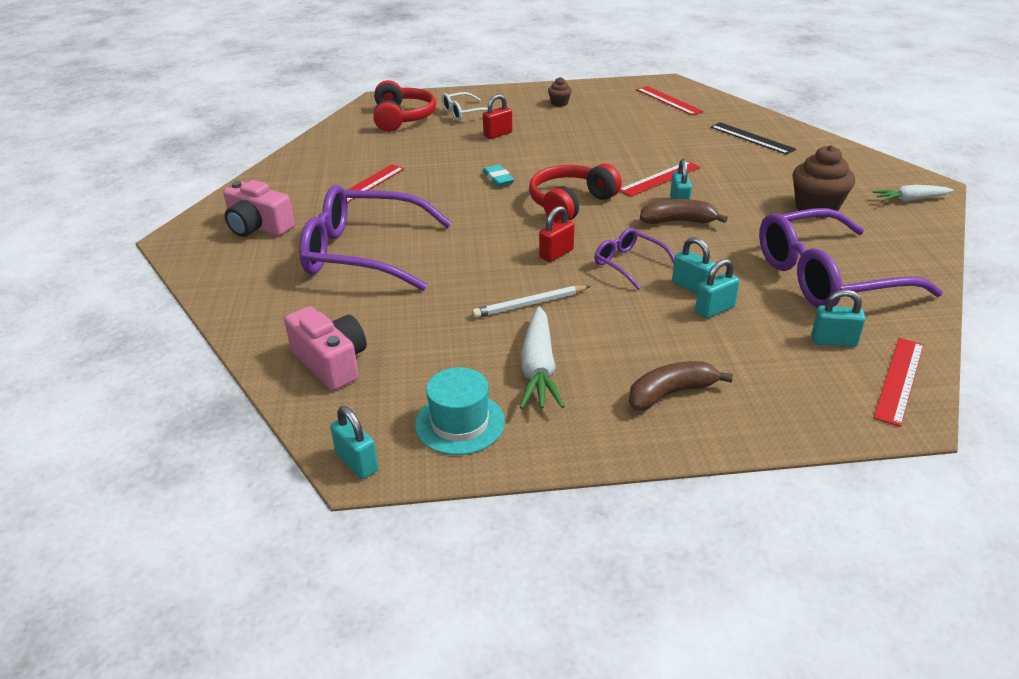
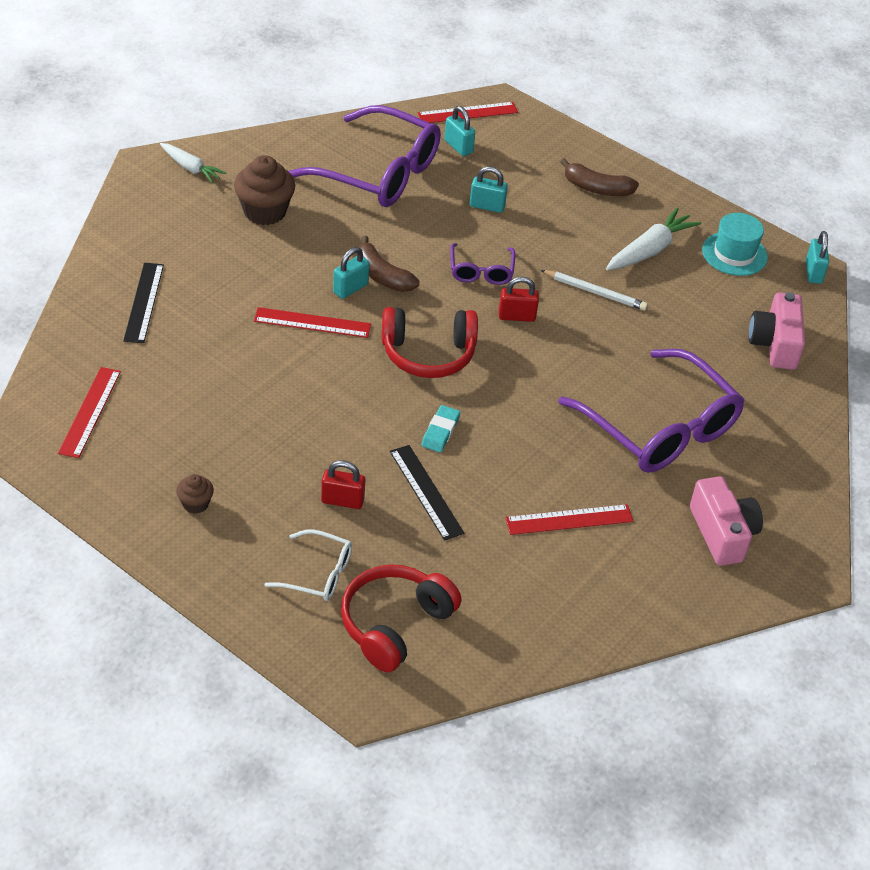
camera: 140 degrees left, 10 degrees up
turquoise padlock [672,237,715,294] -> none
none -> black ruler [390,445,464,541]

